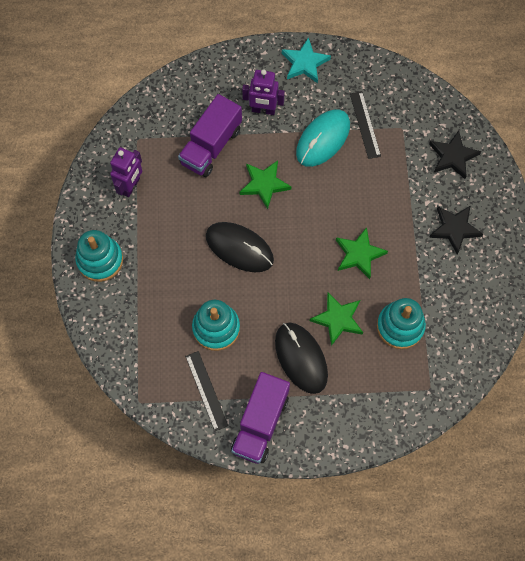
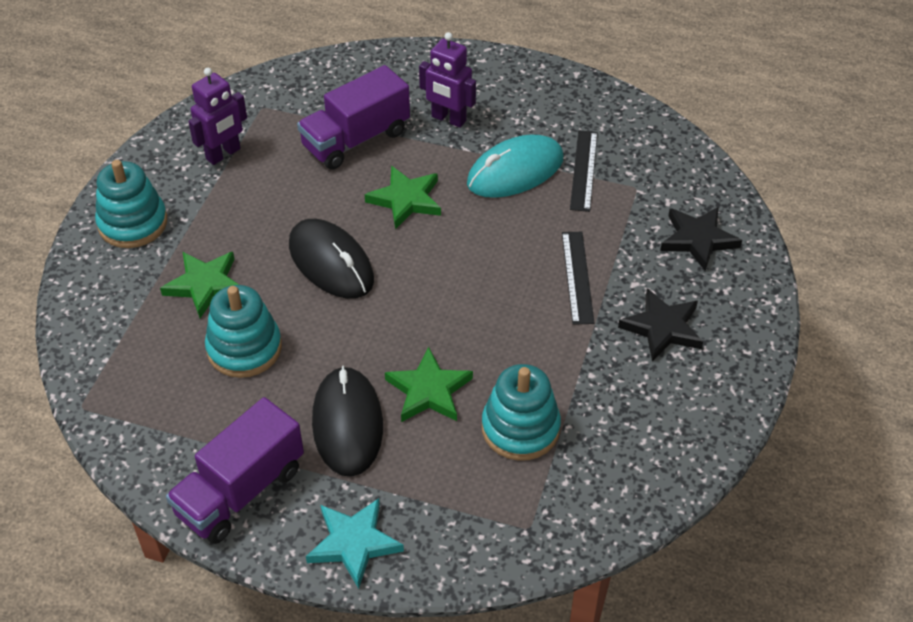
camera: 20 degrees right, 20 degrees down
black ruler [185,351,228,431] -> black ruler moved to [562,232,594,325]
turquoise star [282,37,331,83] -> turquoise star moved to [306,498,404,589]
green star [336,227,388,279] -> green star moved to [160,252,239,318]

